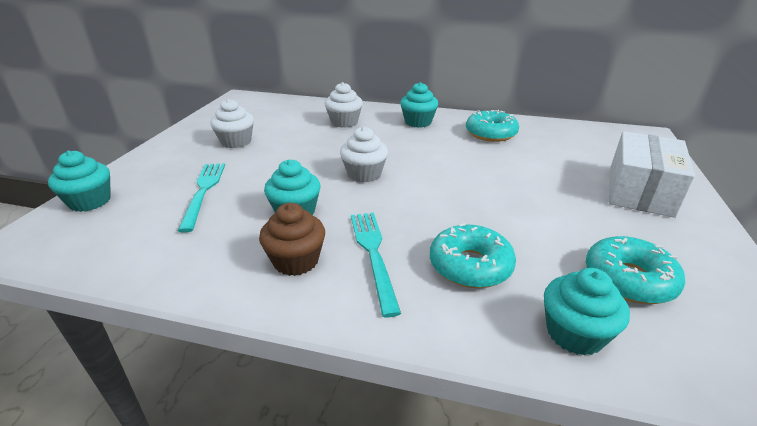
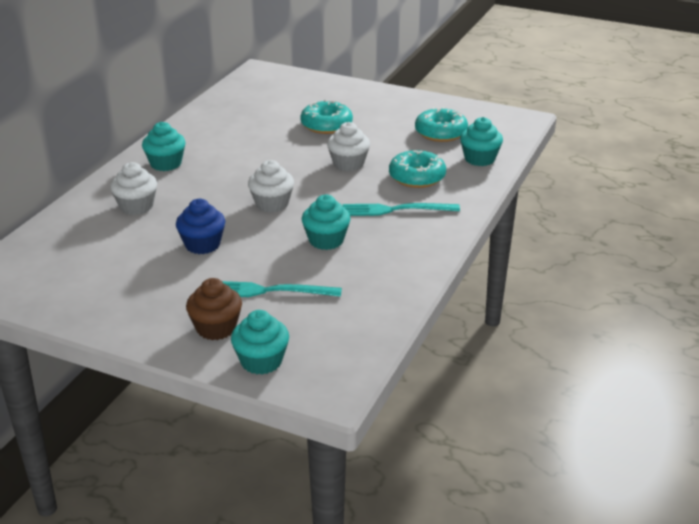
camera: 80 degrees left, 0 degrees up
white cupcake [210,99,254,148] -> white cupcake moved to [327,122,370,171]
brown cupcake [259,203,325,276] -> brown cupcake moved to [186,278,242,340]
turquoise donut [466,110,519,142] -> turquoise donut moved to [300,100,353,134]
white box [609,131,695,218] -> none
none -> blue cupcake [176,199,225,254]

